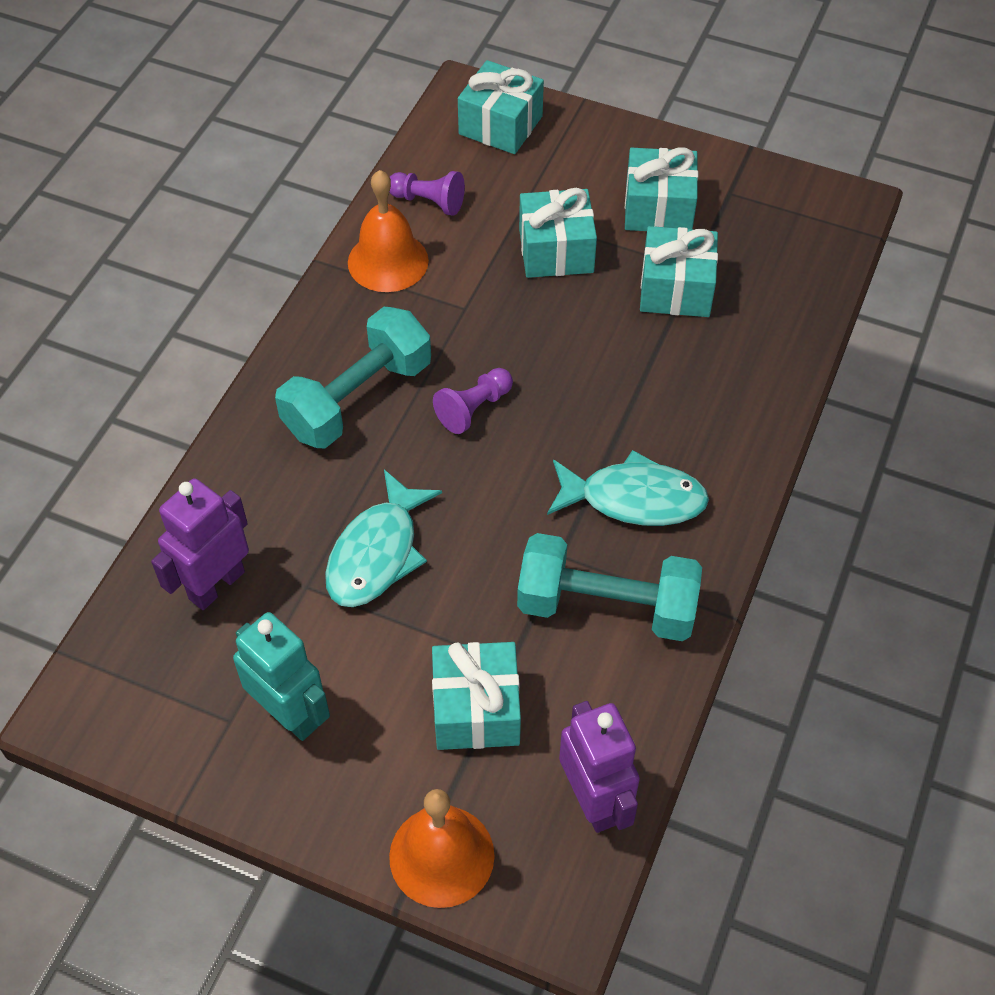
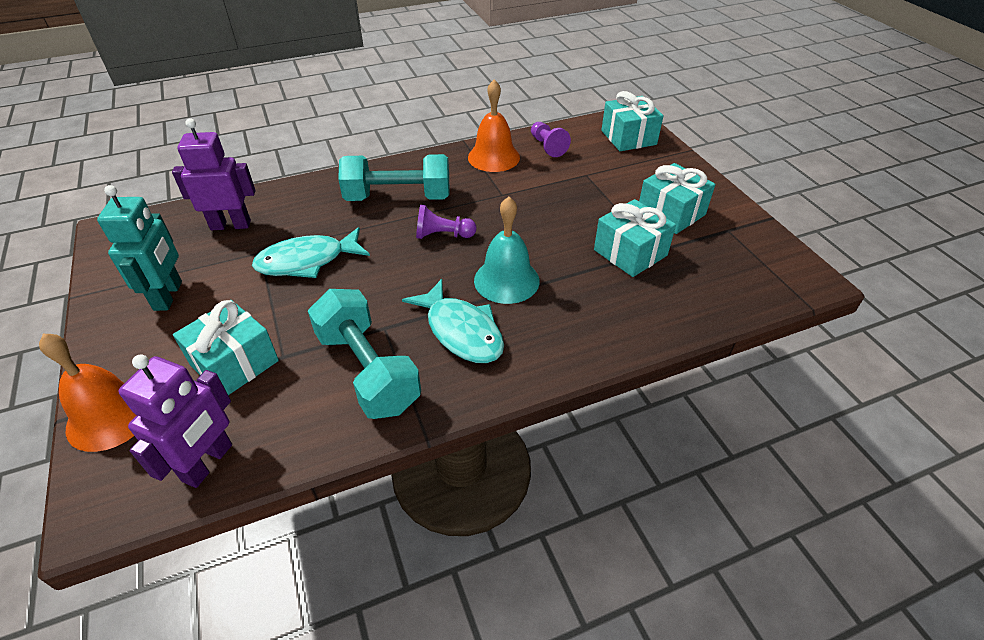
camera: 45 degrees right, 10 degrees down
turquoise gift [519,188,597,278] -> none
none -> turquoise bell [474,197,540,304]

